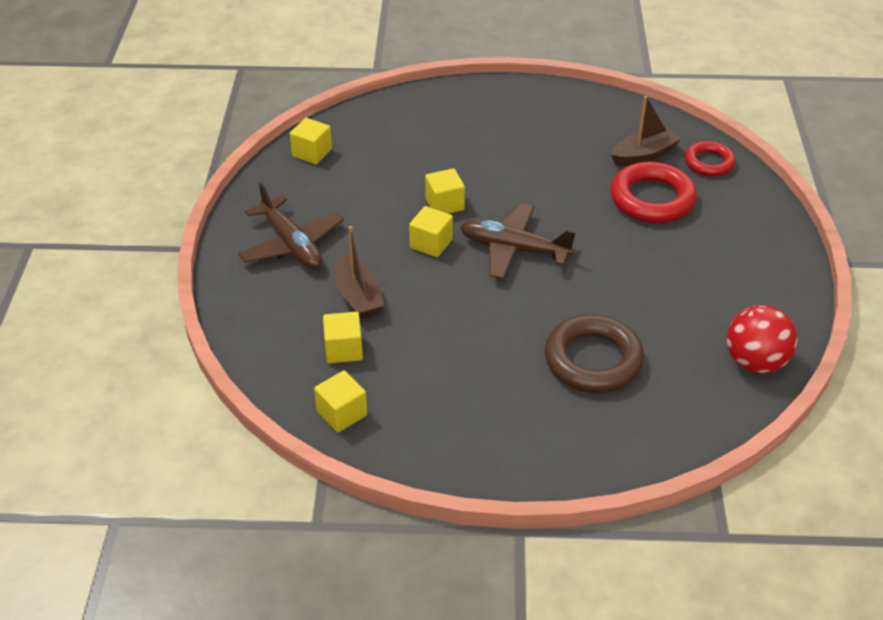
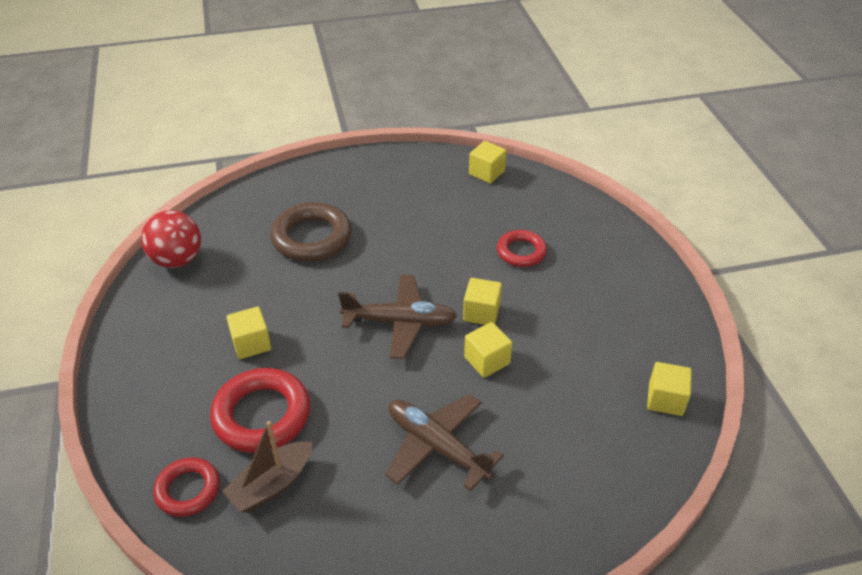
camera: 165 degrees right, 0 degrees up
brown plane [238,183,344,269] -> brown plane moved to [386,394,504,491]
yellow cube [323,312,363,363] -> yellow cube moved to [226,307,271,359]
brown boat [335,226,384,319] -> red ring [497,230,547,267]

